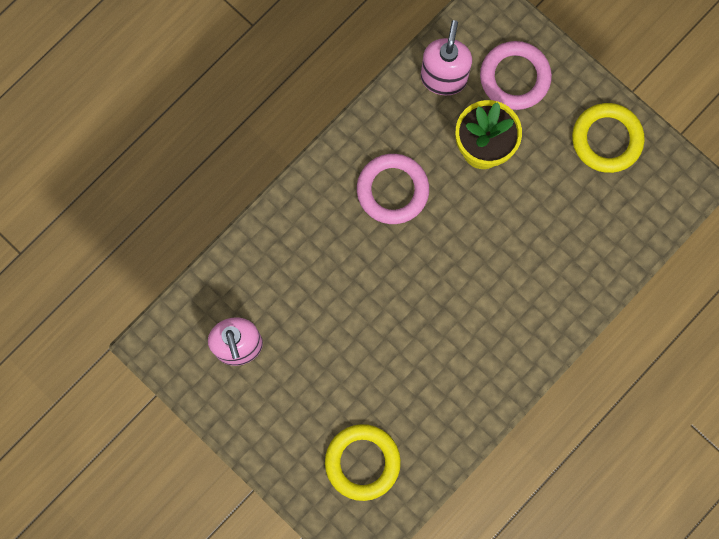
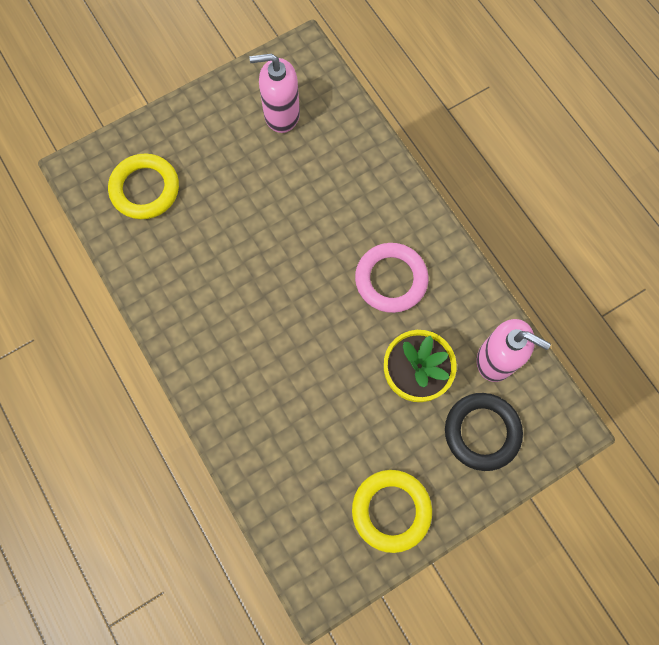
camera: 105 degrees right, 5 degrees down
pink ring [480,41,552,110] -> black ring [445,393,523,471]

